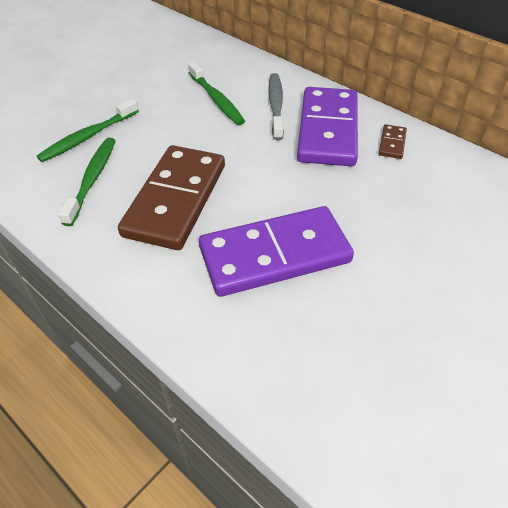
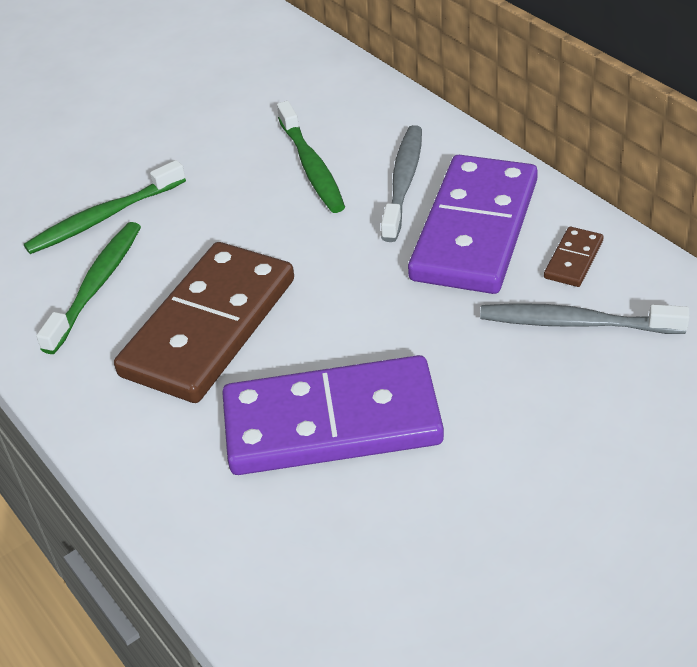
camera: 15 degrees right, 5 degrees down
none -> grey toothbrush [480,303,690,334]

